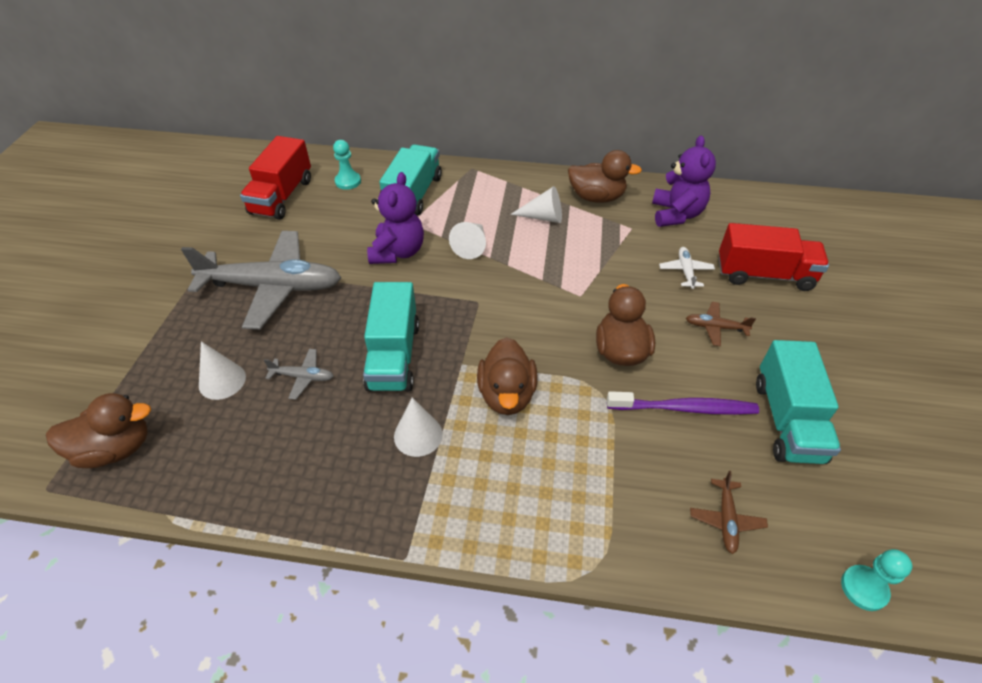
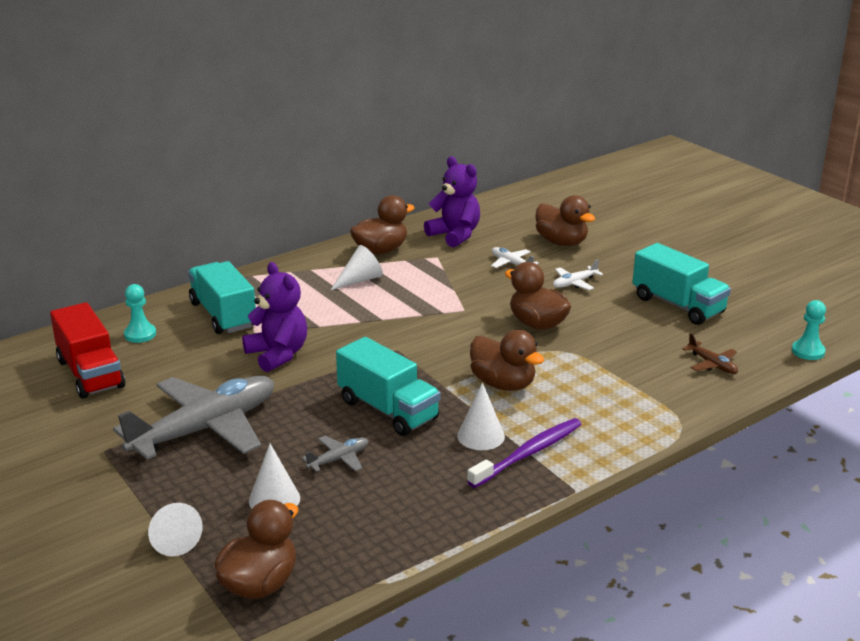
camera: 45 degrees left, 20 degrees down
white cone [449,222,486,259] -> white cone moved to [148,503,203,556]
purple toothbrush [607,391,759,415] -> purple toothbrush moved to [467,418,582,488]
brown plane [686,302,756,346] -> white plane [553,259,603,290]
red truck [719,223,829,291] -> brown duck [535,195,595,246]

